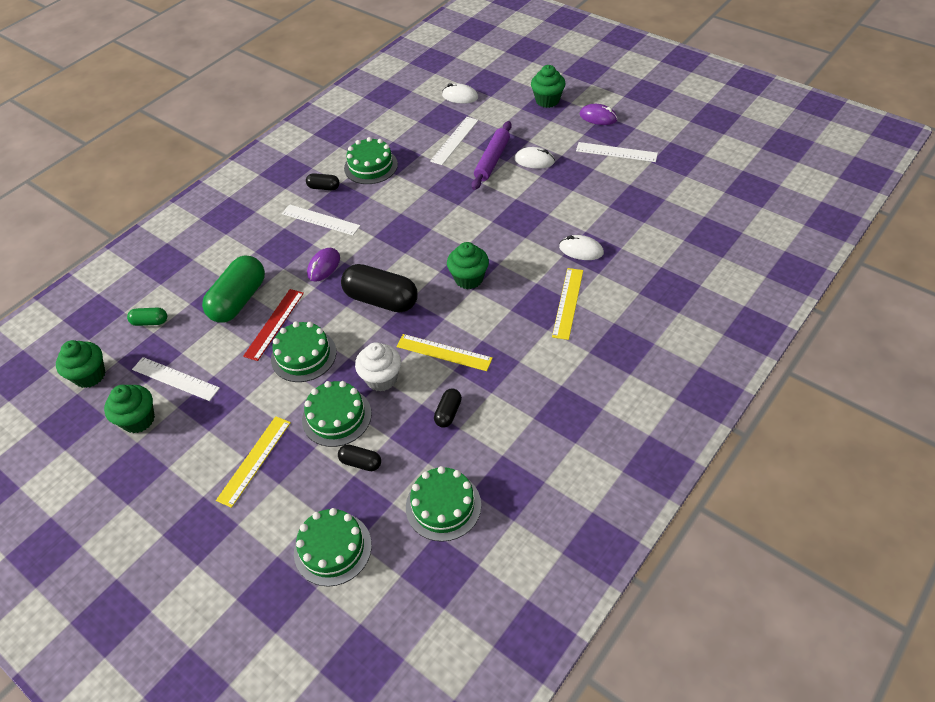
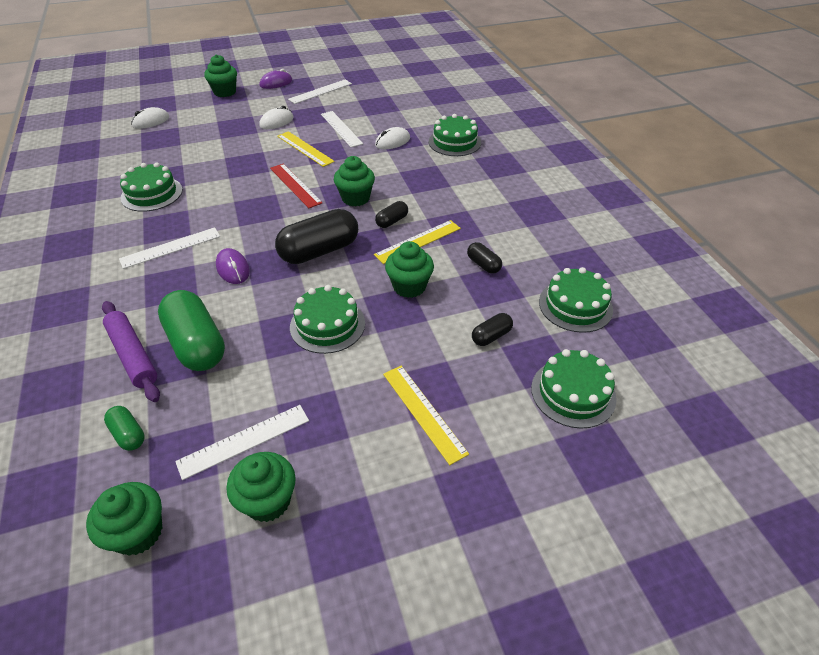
camera: 60 degrees left, 5 degrees down
green capsule [127,308,167,326] -> green capsule turned 75 degrees counterclockwise [104,406,145,451]
red ruler [243,289,304,361] -> red ruler moved to [270,164,322,208]
green cake [302,381,372,447] -> green cake moved to [429,114,481,156]
black capsule [306,173,340,190] -> black capsule moved to [375,201,408,228]
white cupcake [355,342,401,392] -> green cupcake [385,241,434,298]
white ruler [430,117,478,165] -> white ruler moved to [321,111,363,147]
purple rolling pin [472,121,512,190] -> purple rolling pin moved to [102,301,160,402]
yellow ruler [552,268,583,340] -> yellow ruler moved to [277,131,335,167]

